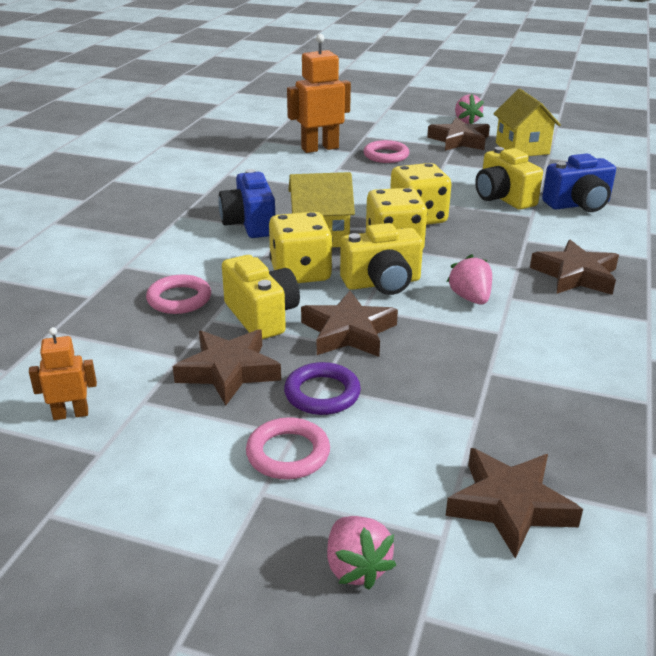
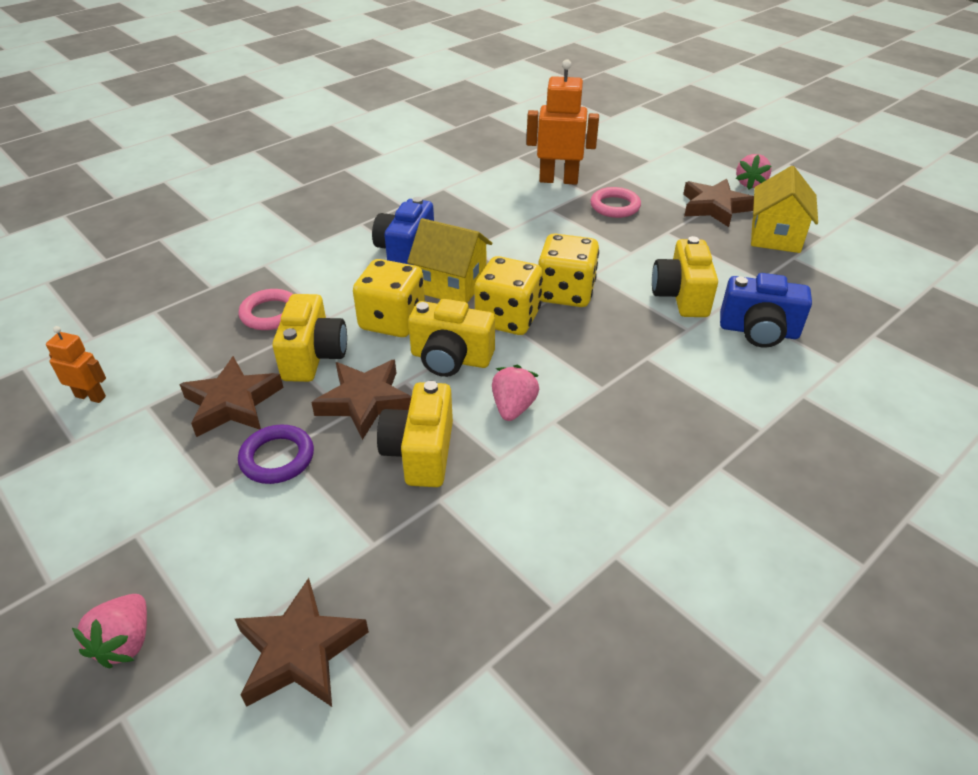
camera: 30 degrees right, 10 degrees up
pink ring [246,417,330,480] -> none
brown star [530,240,619,295] -> none
none -> yellow camera [377,381,453,487]

